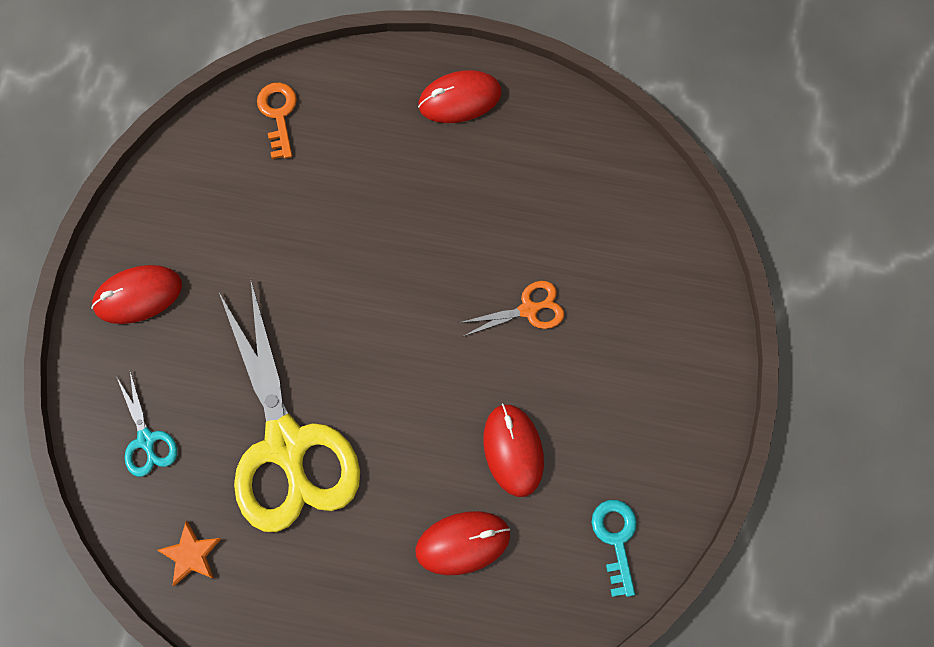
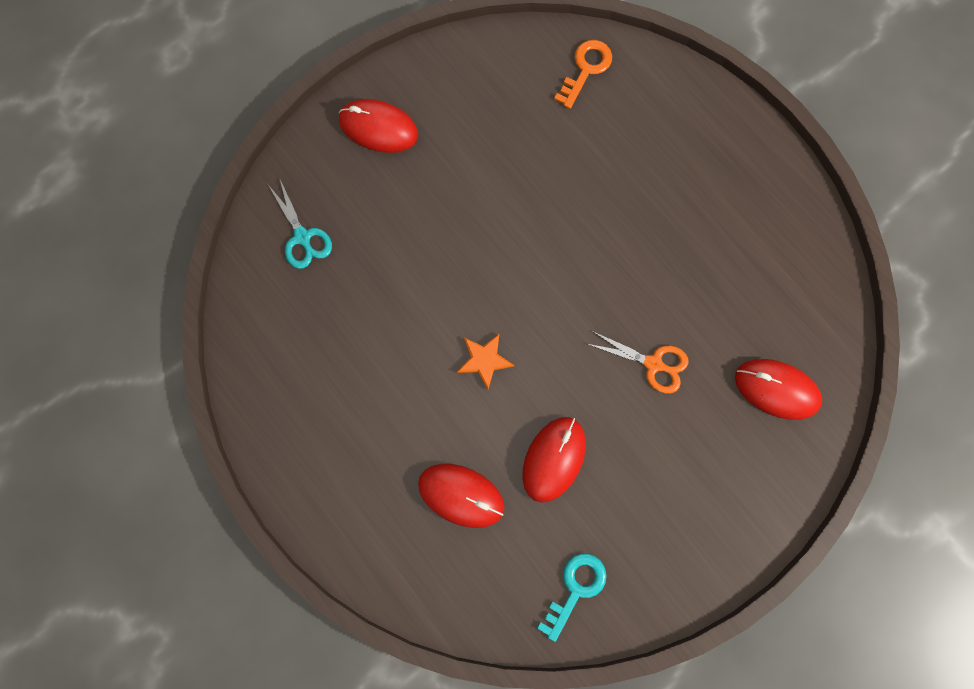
camera: 40 degrees right, 5 degrees up
turquoise scissors [116,371,177,477] -> turquoise scissors turned 45 degrees counterclockwise [268,180,332,269]
orange star [157,521,222,586] -> orange star moved to [457,334,514,389]
yellow scissors [219,281,360,532] -> none
red mouse [418,70,502,123] -> red mouse moved to [735,359,822,420]

